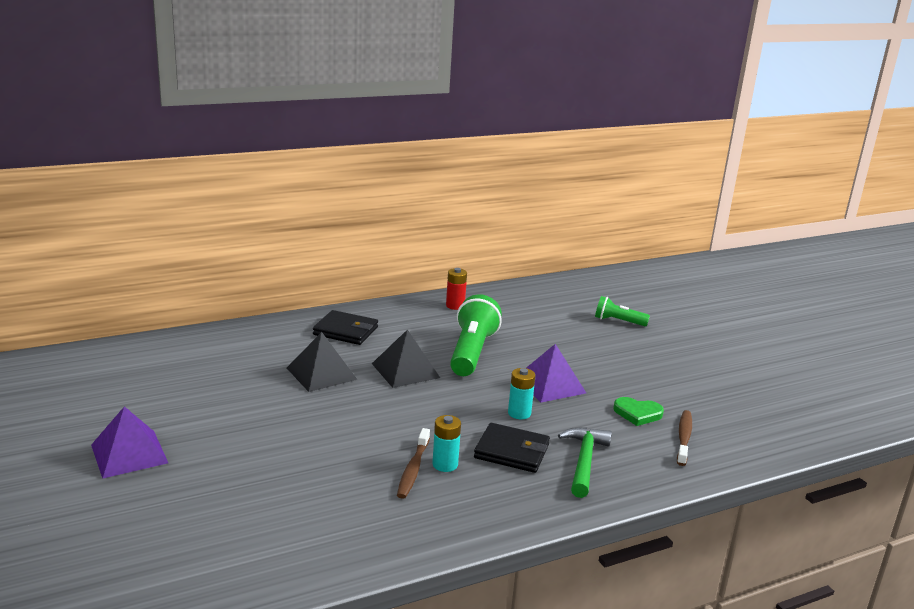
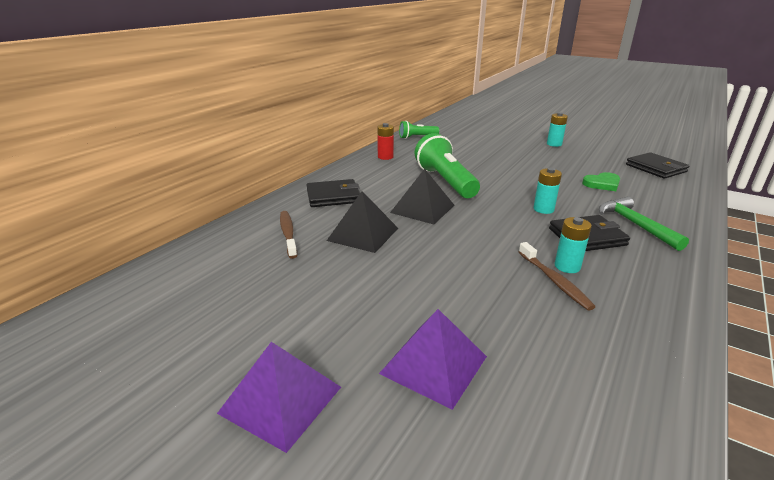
camera: 30 degrees left, 5 degrees up
purple pyramid [526,344,586,402] -> purple pyramid moved to [379,309,487,410]
green flashlight [595,296,650,326] -> green flashlight moved to [399,121,439,139]
brown toothbrush [677,410,692,466] -> brown toothbrush moved to [280,211,298,259]
none -> turquoise battery [547,112,568,147]
none -> black wallet [626,152,689,179]

